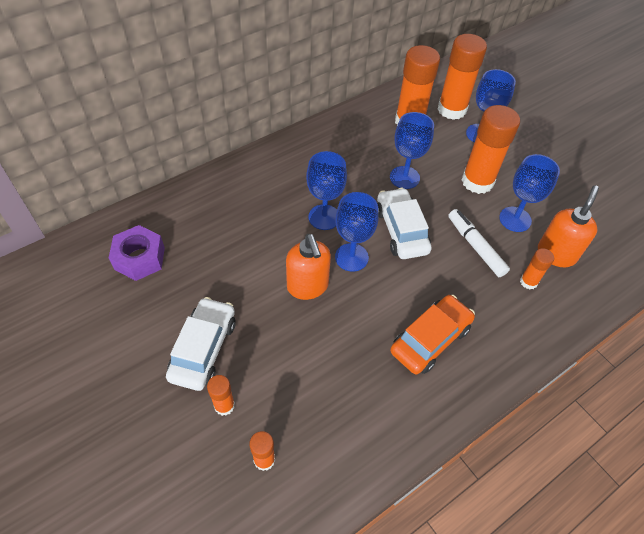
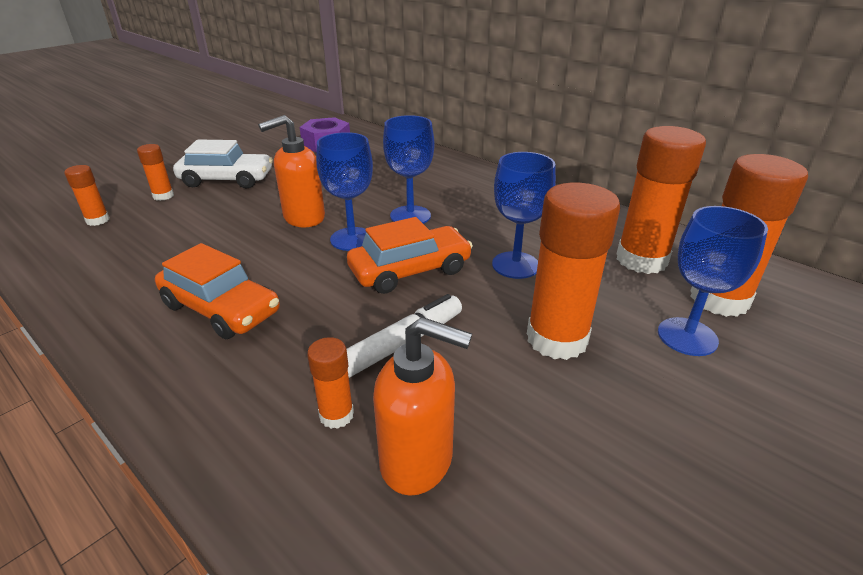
camera: 80 degrees right, 20 degrees down
white car [377,188,432,259] -> orange car [347,217,473,294]
blue goblet [499,154,560,232] -> none

